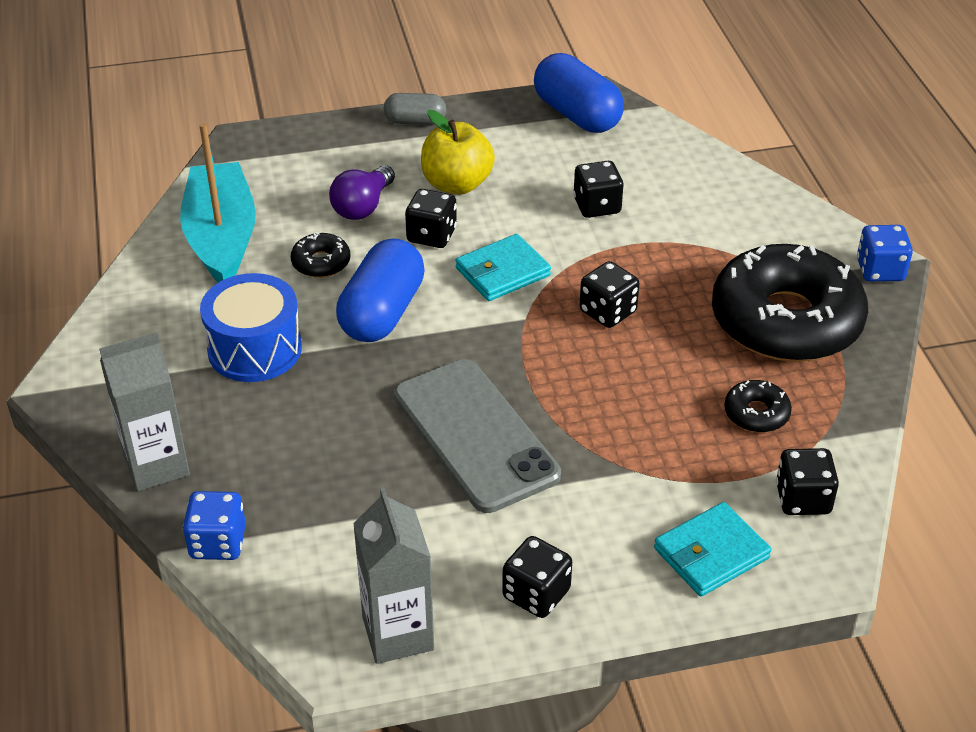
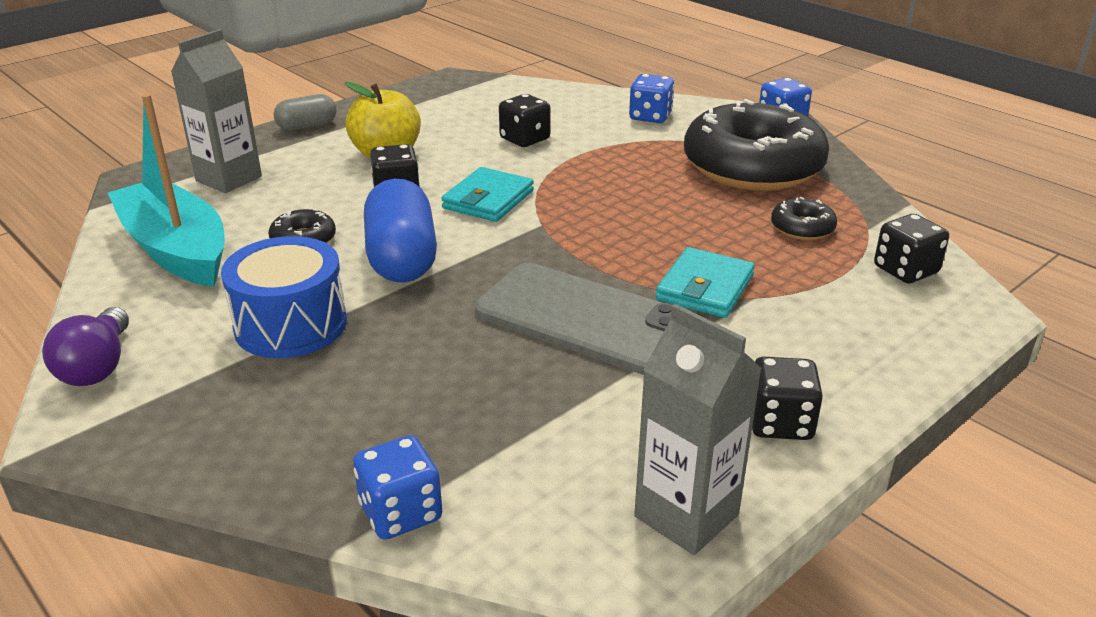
camera: 30 degrees left, 10 degrees down
grey carton [99,332,190,491] -> grey carton moved to [171,29,262,193]
purple light bulb [329,165,395,220] -> purple light bulb moved to [42,307,129,386]
blue capsule [534,53,624,133] -> none
black dice [580,261,640,328] -> none
turquoise wallet [654,502,772,596] -> turquoise wallet moved to [656,247,755,318]
none -> blue dice [629,74,674,123]

